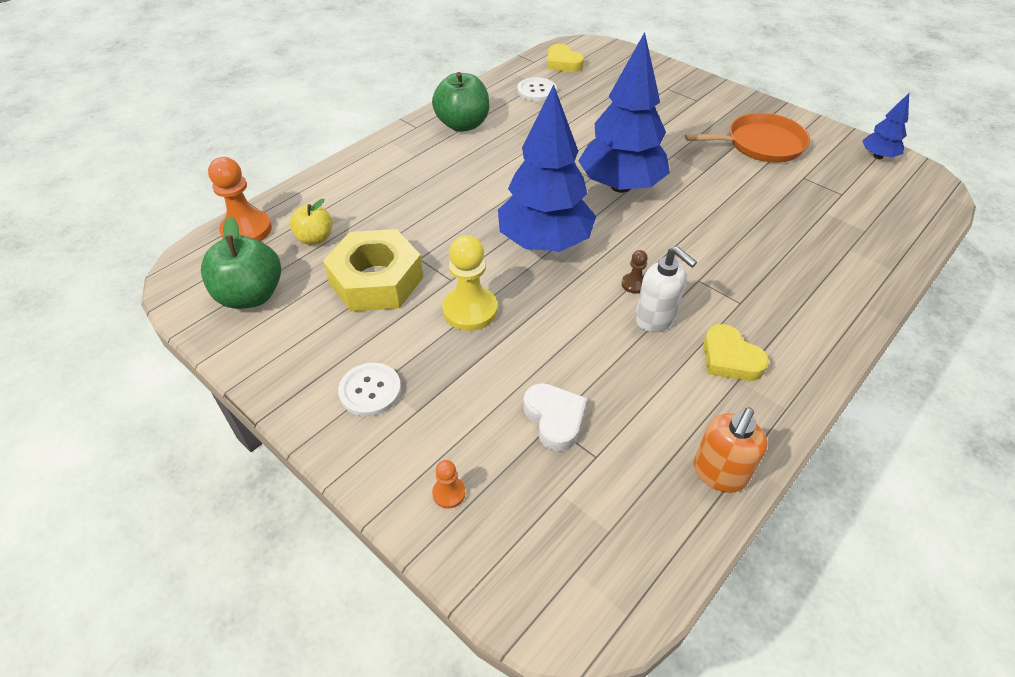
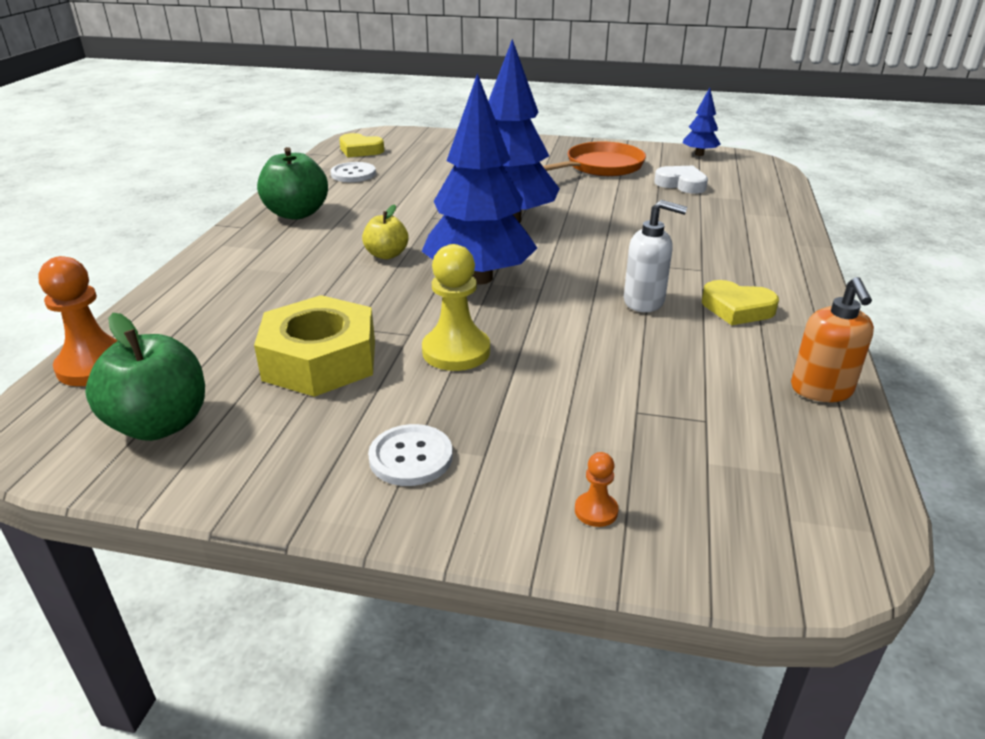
camera: 30 degrees left, 15 degrees down
yellow apple [290,199,333,245] -> yellow apple moved to [362,204,408,259]
white heart [523,383,587,451] -> white heart moved to [654,166,708,194]
brown pawn [622,250,648,294] -> none

